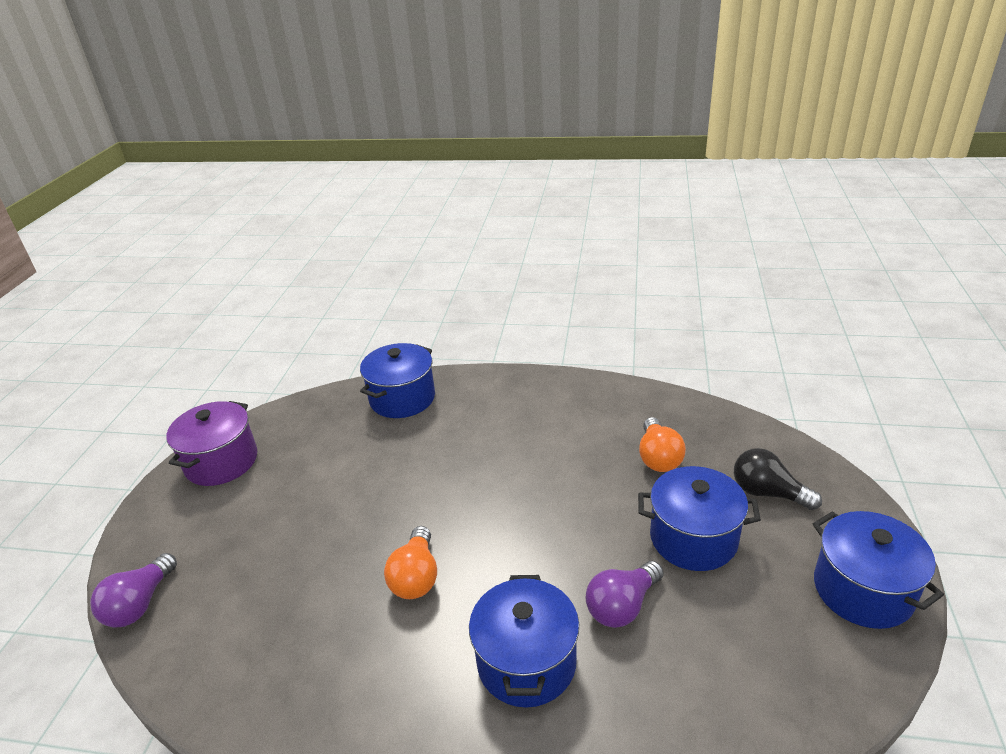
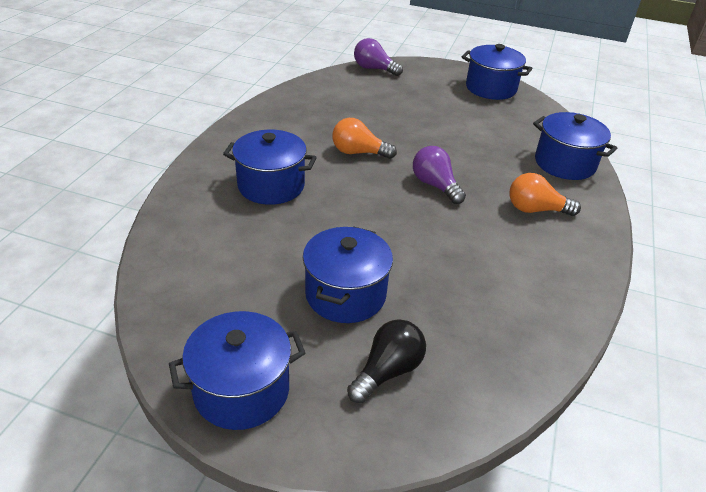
camera: 95 degrees right, 5 degrees up
purple pot [166,401,257,486] -> blue pot [461,44,533,100]
purple light bulb [586,561,664,628] -> purple light bulb moved to [413,146,466,204]
orange light bulb [639,417,686,472] -> orange light bulb moved to [509,173,581,216]

